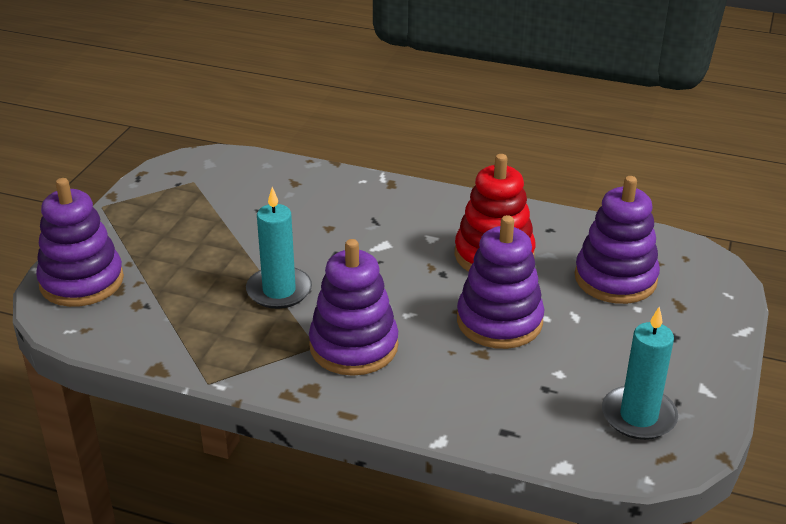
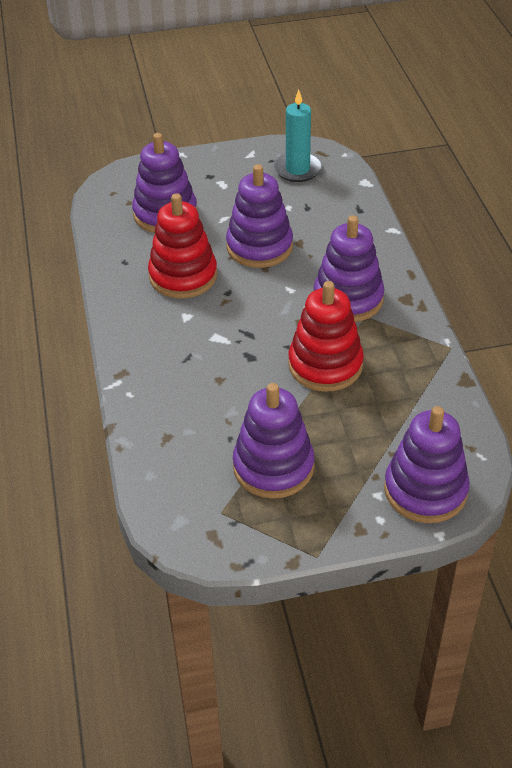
camera: 120 degrees left, 10 degrees up
turquoise candle [246,187,312,309] -> red stacking toy [288,281,364,392]
none -> purple stacking toy [233,383,315,499]

